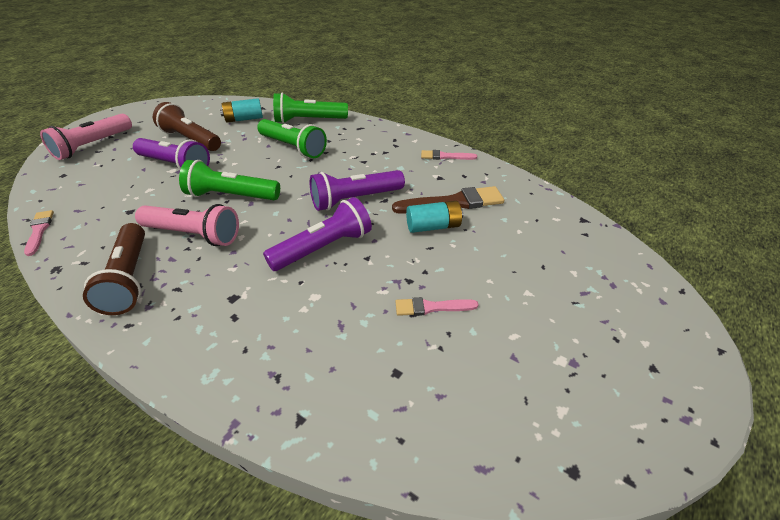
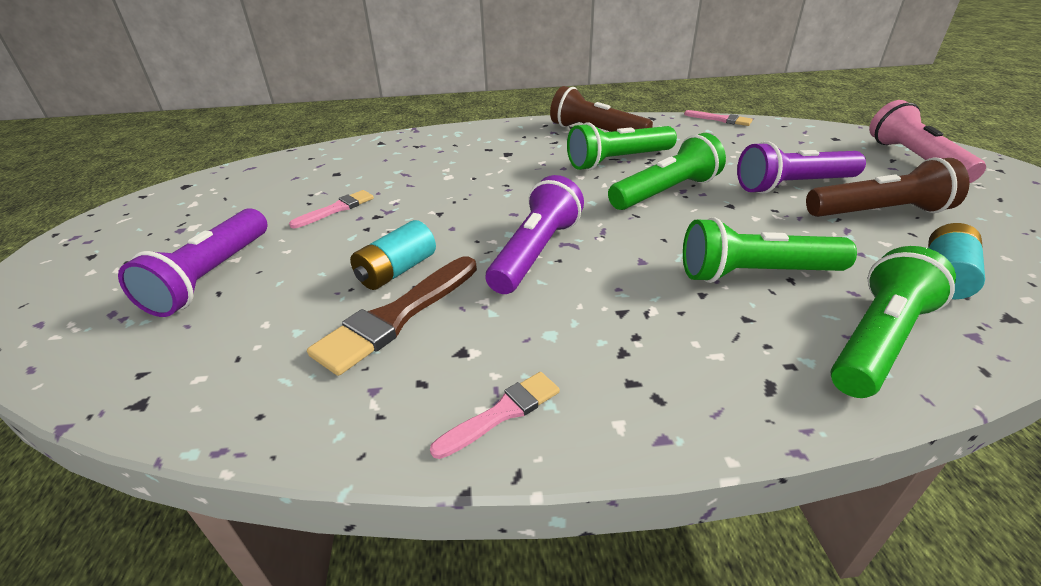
camera: 140 degrees right, 5 degrees down
pink flashlight [135,204,239,246] -> green flashlight [567,122,677,170]
purple flashlight [263,197,372,271] -> purple flashlight moved to [118,208,267,317]

